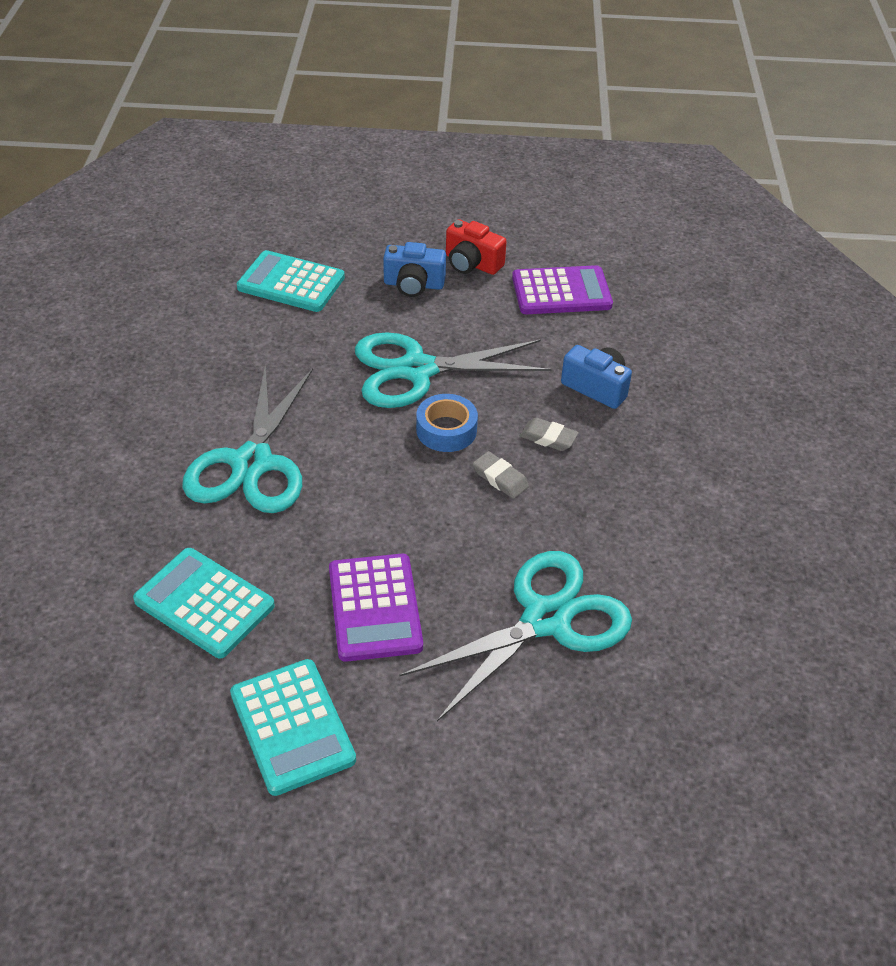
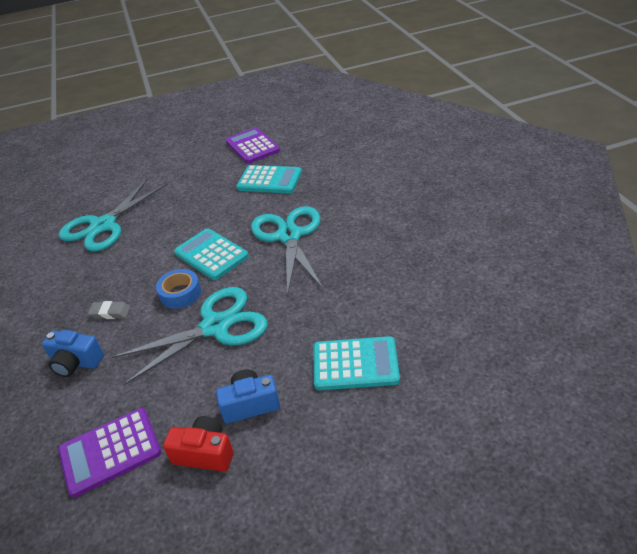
camera: 165 degrees right, 5 degrees down
turquoise calculator [230,659,356,796] -> turquoise calculator moved to [174,228,249,280]
purple calculator [329,554,423,662] -> purple calculator moved to [226,128,280,164]
grey eraser [473,451,529,499] -> none

